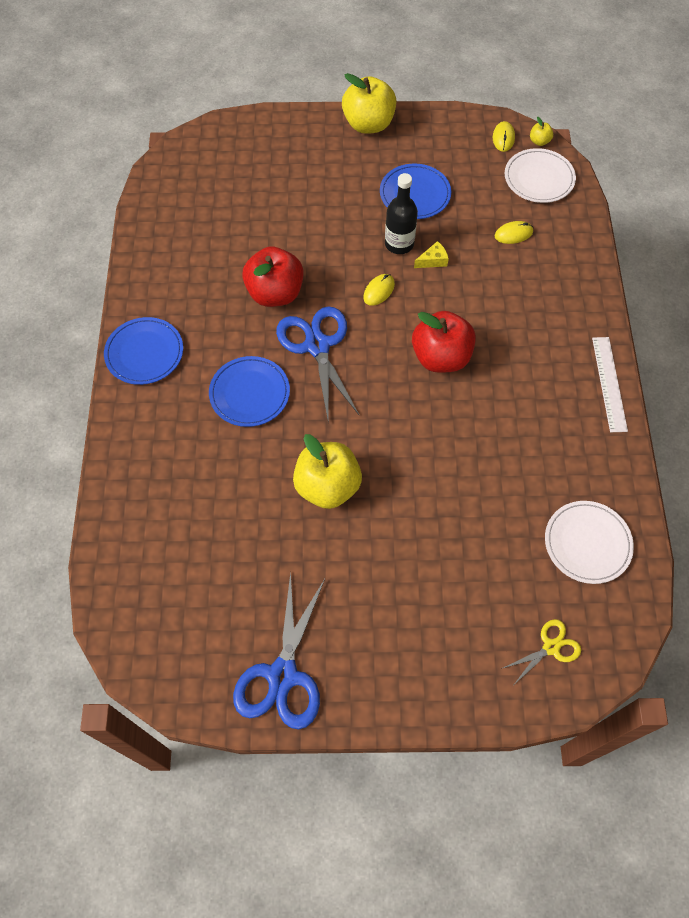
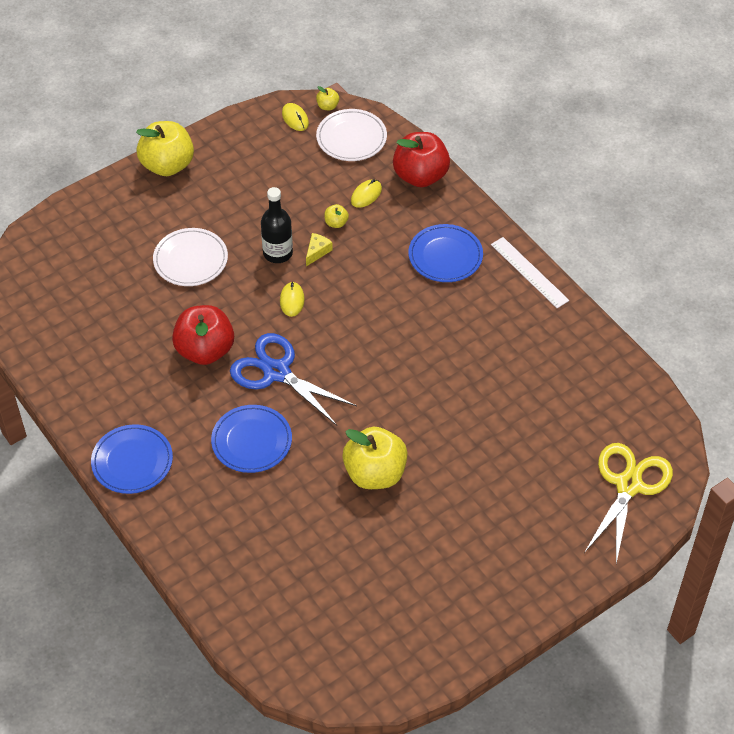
camera: 35 degrees left, 10 degrees down
blue scissors [233,572,325,730] -> none
blue plate [380,164,451,219] -> blue plate moved to [408,224,483,282]
red apple [412,311,476,373] -> red apple moved to [393,132,450,187]
yellow scissors [501,619,581,683] -> yellow scissors [584,443,673,563], size x1.88
white plate [545,501,634,584] -> white plate moved to [153,228,228,286]
none -> yellow apple [324,204,349,228]

